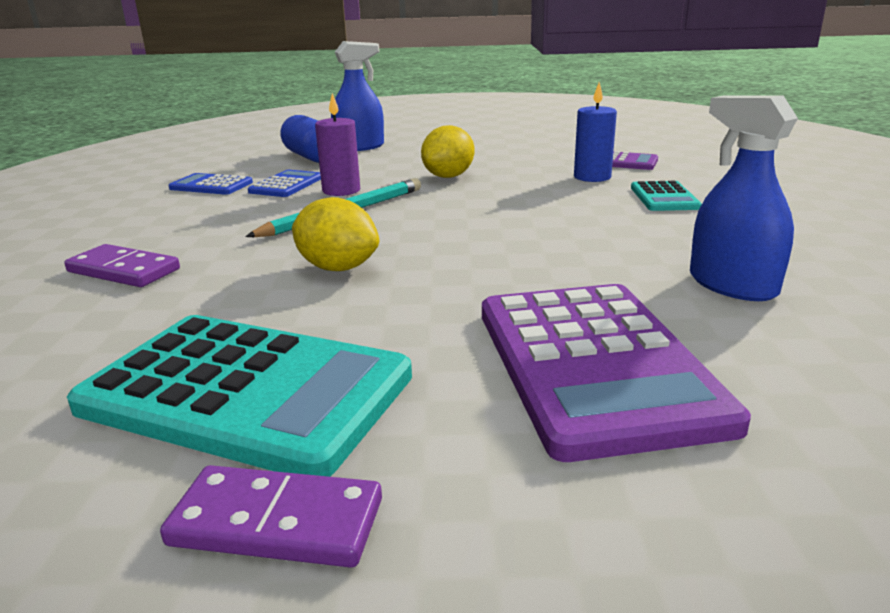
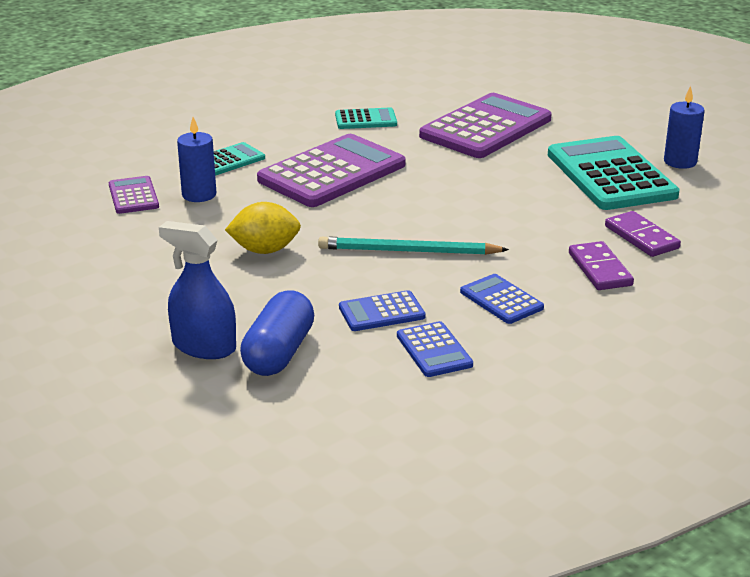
camera: 130 degrees left, 5 degrees up
purple domino [160,465,382,568] -> purple domino moved to [605,211,681,257]
yellow lemon [292,197,379,271] -> none
purple candle [315,93,360,196] -> none
blue spray bottle [690,95,798,301] -> turquoise calculator [335,107,397,129]
none -> purple calculator [257,134,405,207]
none -> blue calculator [460,274,544,324]
none -> blue candle [664,86,704,169]

